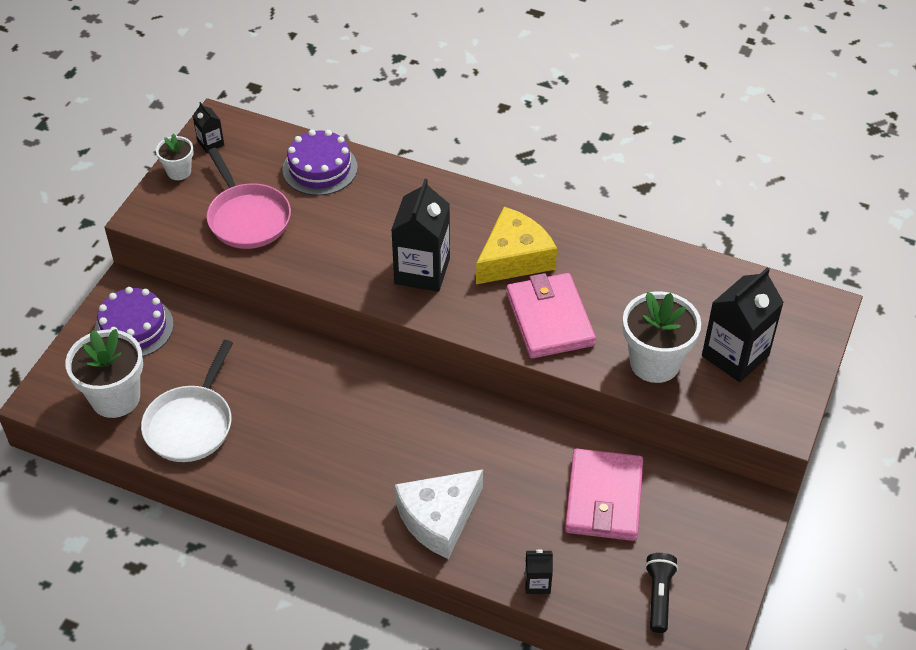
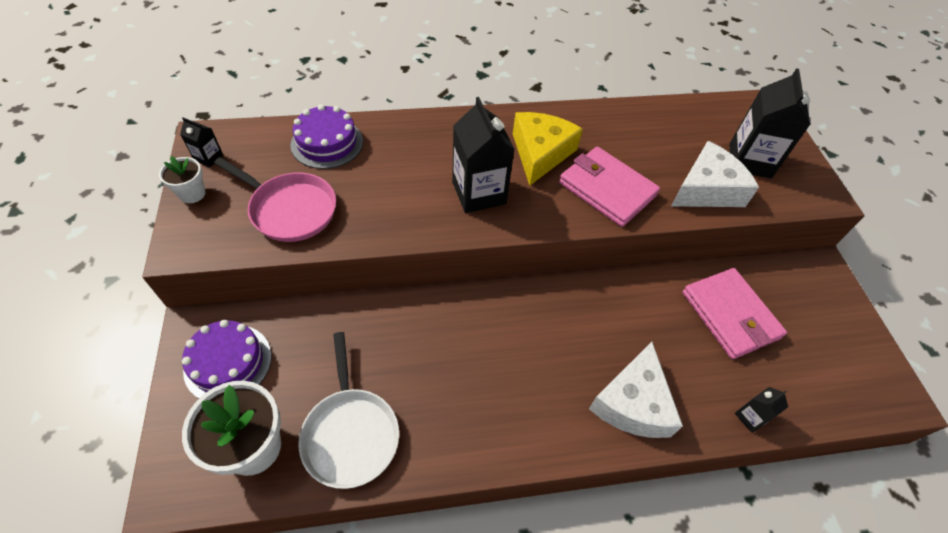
camera: 35 degrees left, 5 degrees up
white flower pot [623,291,701,383] -> white cheese [671,141,759,207]
black flashlight [645,553,678,633] -> none

